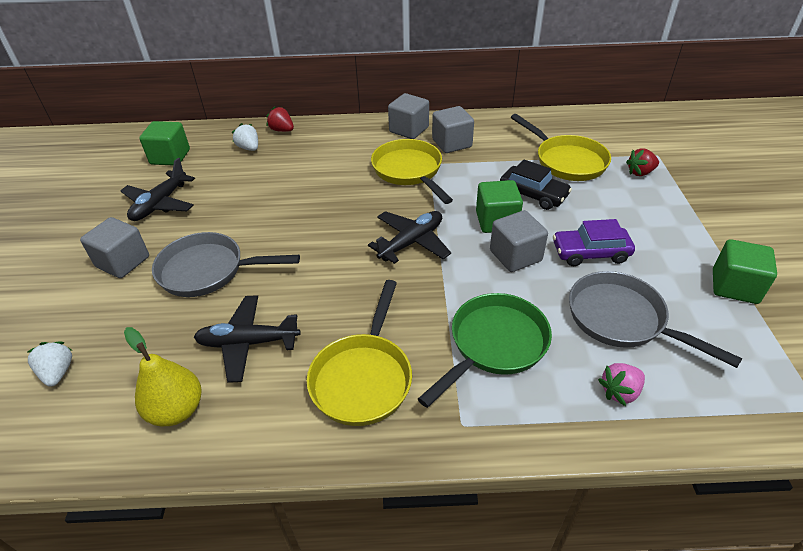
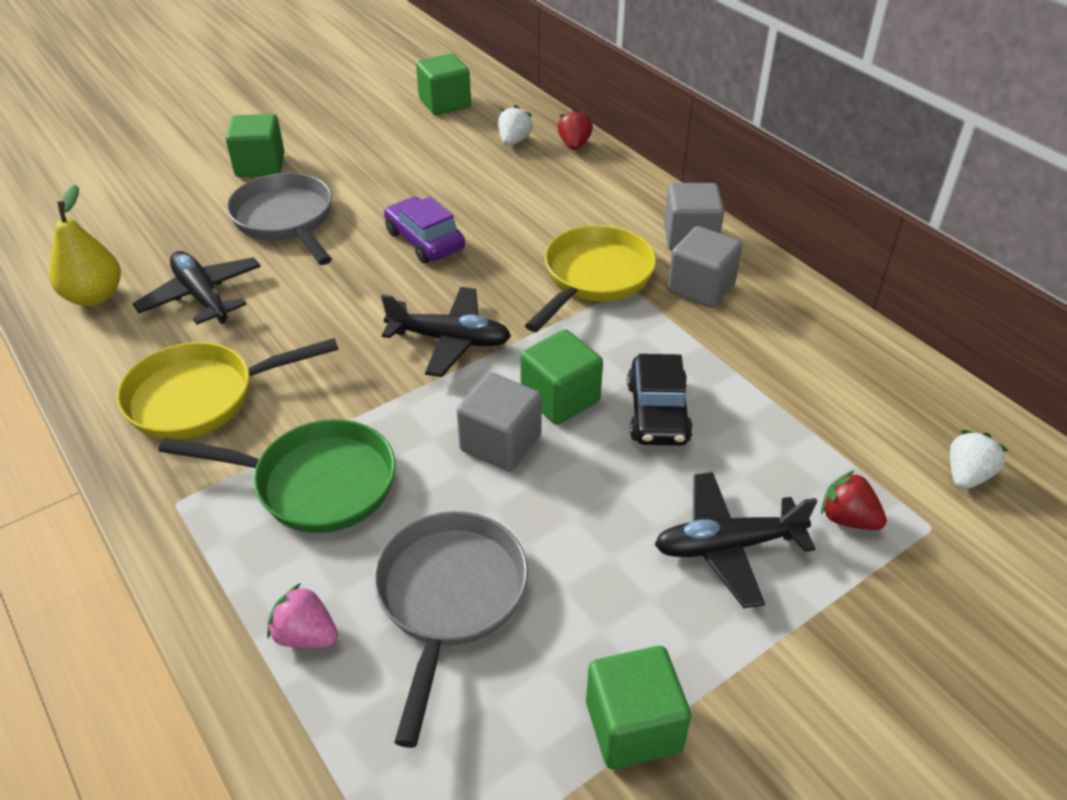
camera: 55 degrees right, 0 degrees up
white strawberry [27,342,72,387] -> white strawberry moved to [950,430,1009,489]
grey cube [80,217,149,278] -> green cube [226,114,285,177]
black plane [120,158,195,221] -> black plane moved to [655,472,817,608]
yellow pan [511,114,611,181] -> none
purple car [553,219,635,266] -> purple car moved to [384,196,465,263]

